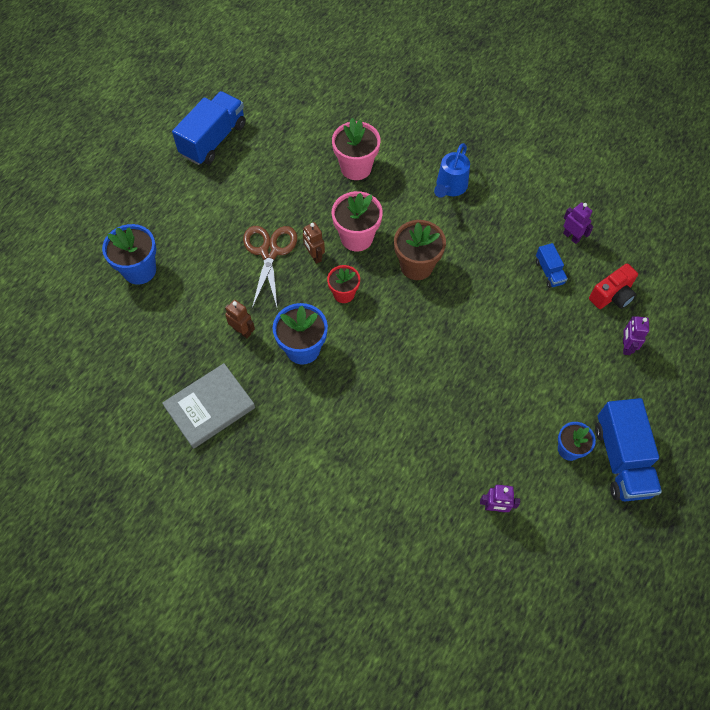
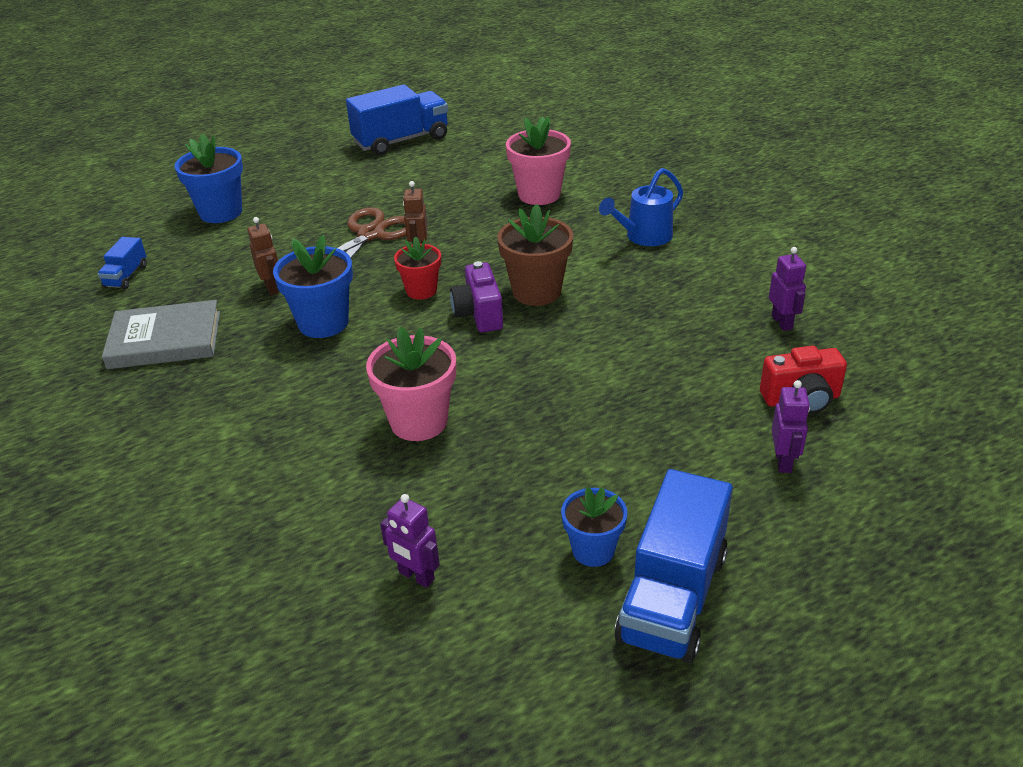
camera: 30 degrees right, 25 degrees down
pink flower pot [332,191,383,251] -> pink flower pot moved to [366,327,456,441]
blue truck [536,243,568,288] -> blue truck moved to [98,237,147,289]
purple robot [623,316,649,355] -> purple robot turned 150 degrees clockwise [772,380,810,473]
none -> purple camera [450,261,503,332]

